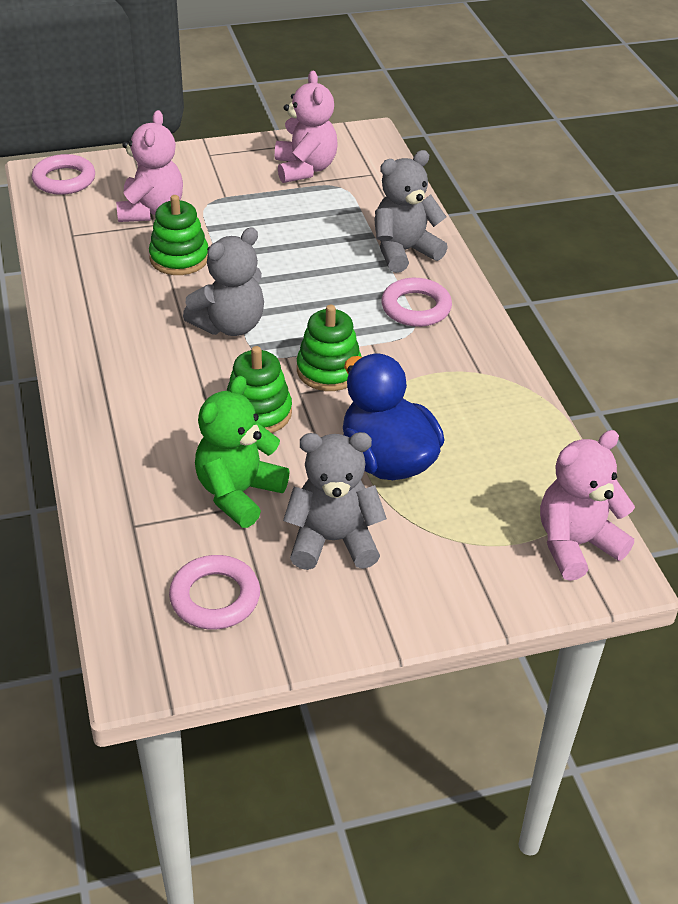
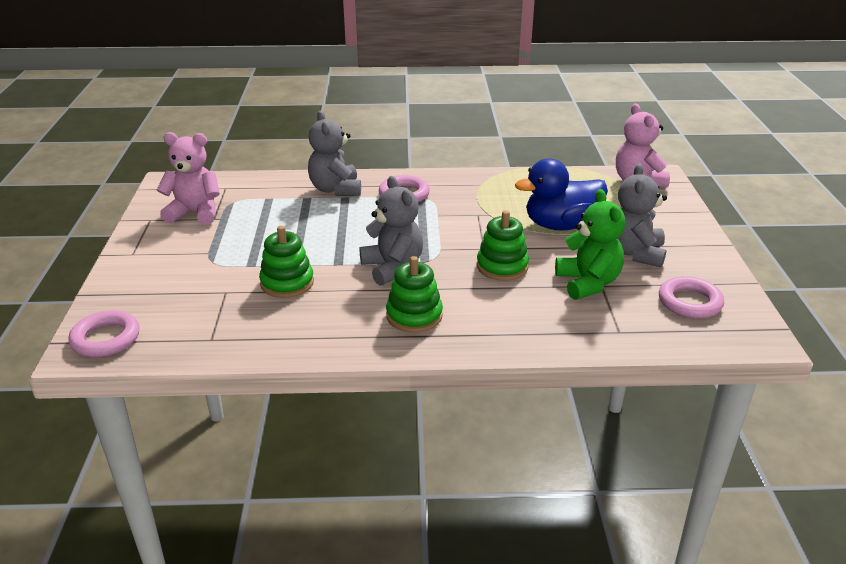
camera: 75 degrees left, 10 degrees down
pink teddy bear [116,110,183,222] -> none
green teddy bear [195,376,290,528] -> green teddy bear turned 150 degrees counterclockwise [555,189,625,300]
green stacking toy [297,305,362,391] -> green stacking toy moved to [386,256,443,333]

